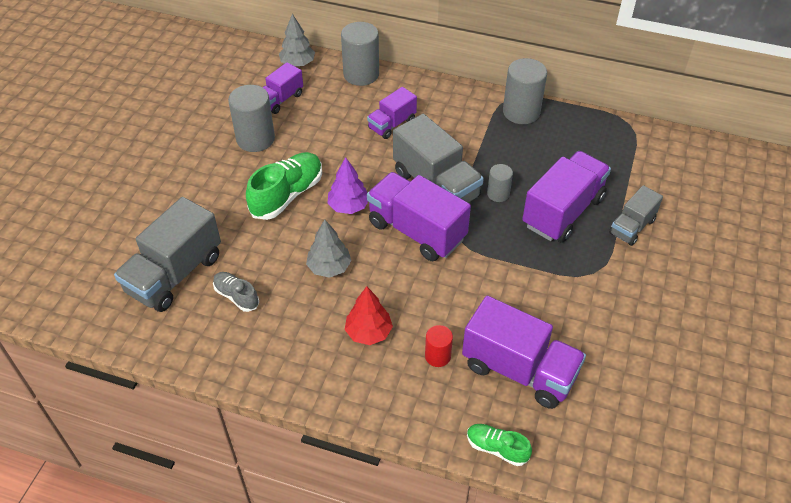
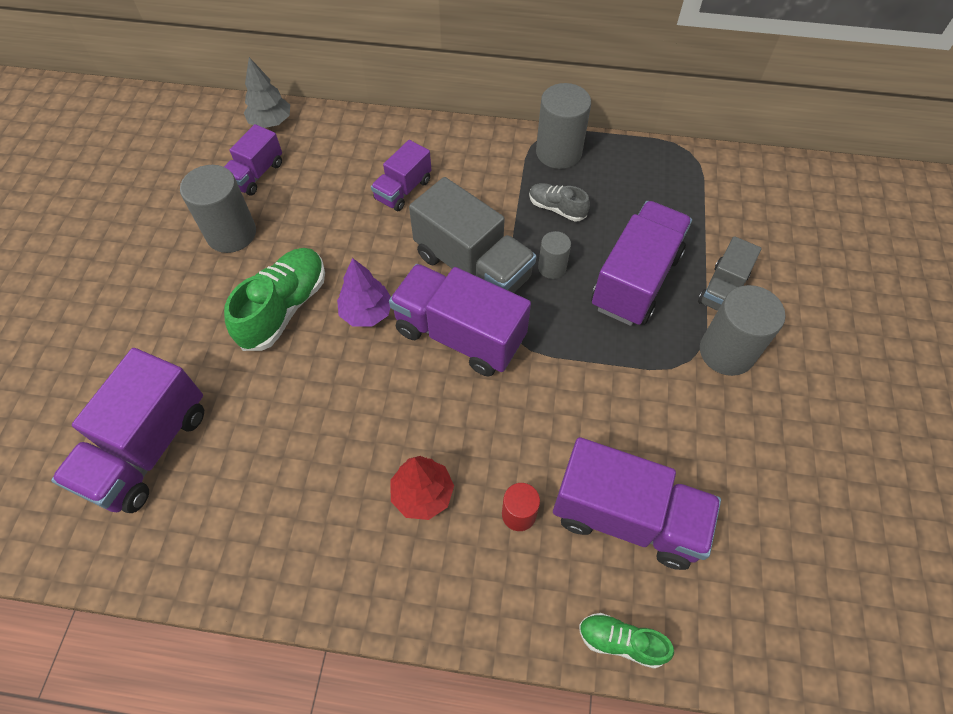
camera: 10 degrees left, 10 degrees up
grey truck [114,197,221,312] -> purple truck [51,348,204,513]
grey shoe [213,272,259,312] -> grey shoe moved to [529,183,590,221]
grey tree [306,220,352,278] -> none
grey cylinder [341,22,379,86] -> grey cylinder moved to [700,285,785,376]

